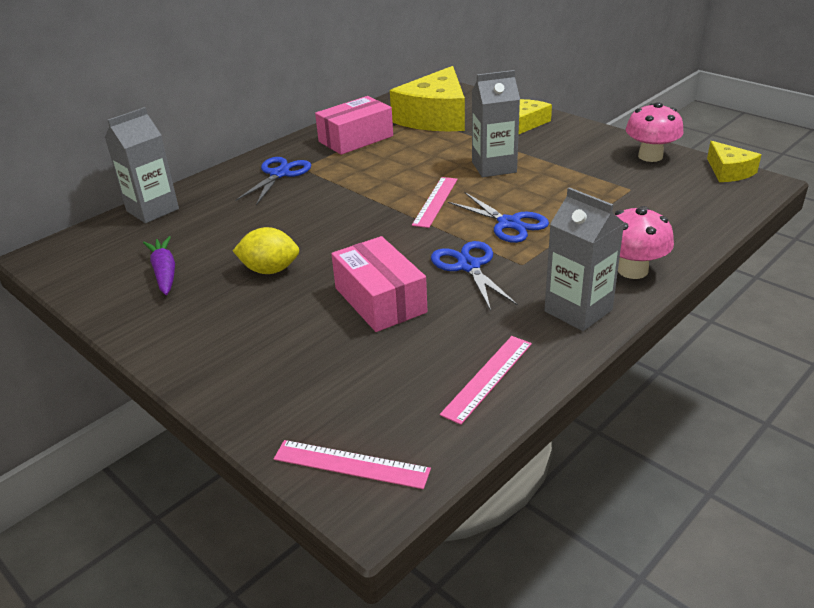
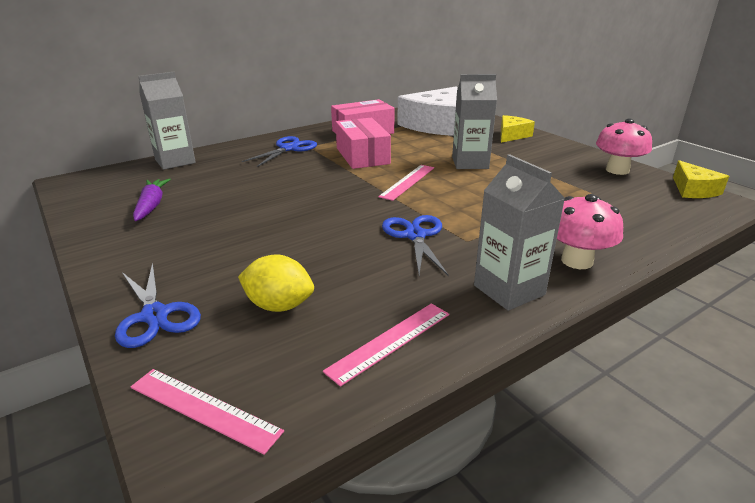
camera: 10 degrees right, 5 degrees down
yellow lemon [233,227,299,274] -> yellow lemon moved to [238,254,314,312]
pink box [331,236,427,332] -> pink box moved to [336,118,391,169]
yellow cheese [390,66,465,131] -> white cheese [397,86,458,136]
blue scissors [448,192,549,243] -> blue scissors moved to [115,262,201,348]

